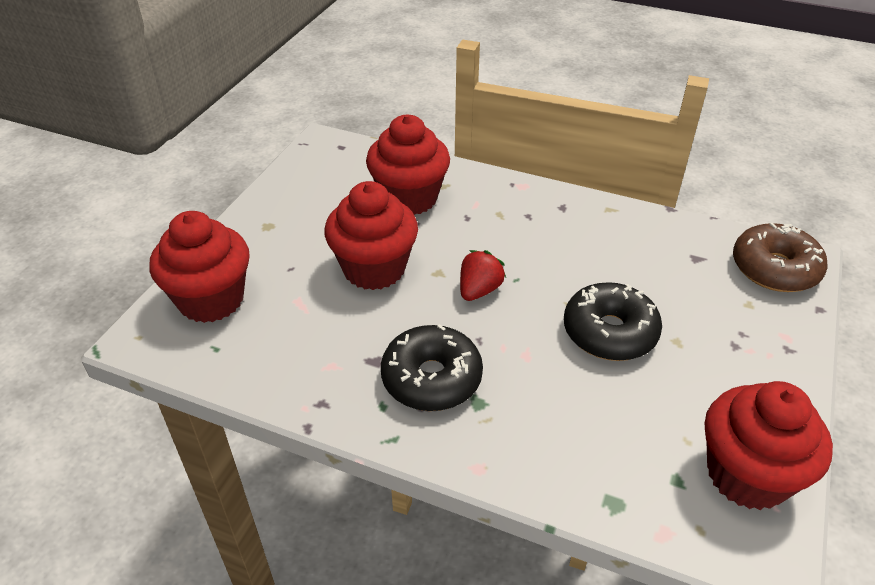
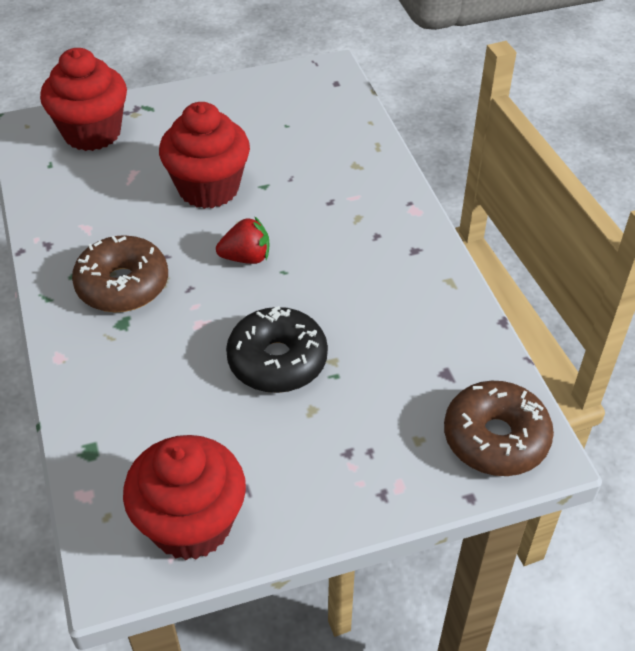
camera: 50 degrees right, 5 degrees up
red cupcake [366,115,450,215] -> none
black donut [381,324,483,411] -> brown donut [72,235,168,312]

